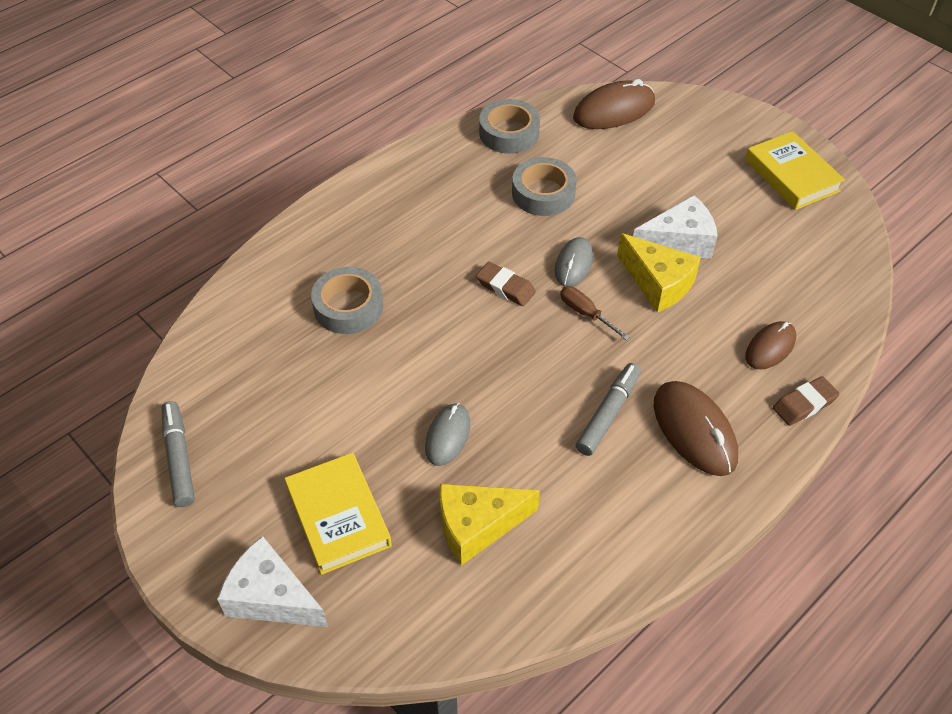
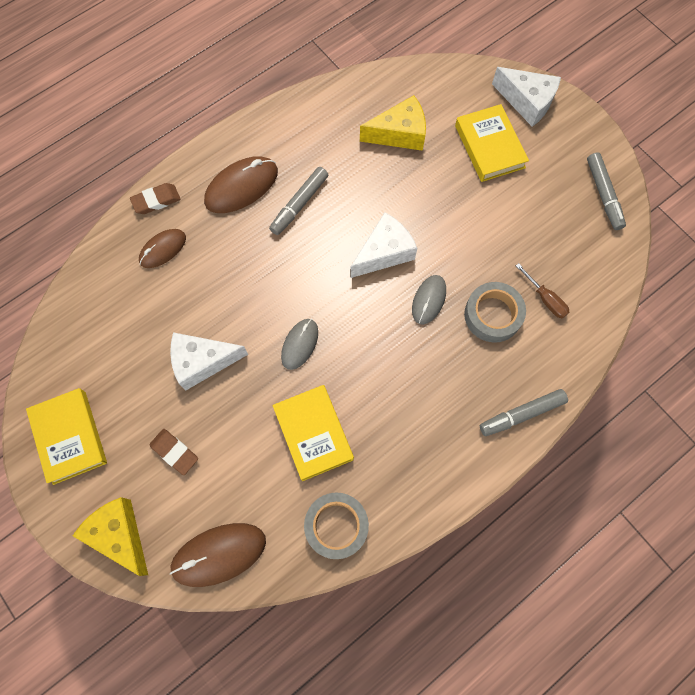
camera: 175 degrees left, 20 degrees up
grey mouse [425,403,470,466] -> grey mouse moved to [412,275,446,325]
brown eraser [476,262,536,306] -> brown eraser moved to [149,429,198,475]
grey tape [512,157,577,216] -> yellow book [272,385,354,481]
brown screwdriver [560,286,630,340] -> brown screwdriver moved to [516,263,569,319]
yellow cheese [617,233,701,313] -> yellow cheese moved to [73,497,148,576]
brown mouse [654,381,738,476] -> brown mouse turned 75 degrees clockwise [204,156,278,213]
none -> white cheese [350,212,417,278]
none -> grey marker [480,389,568,436]

